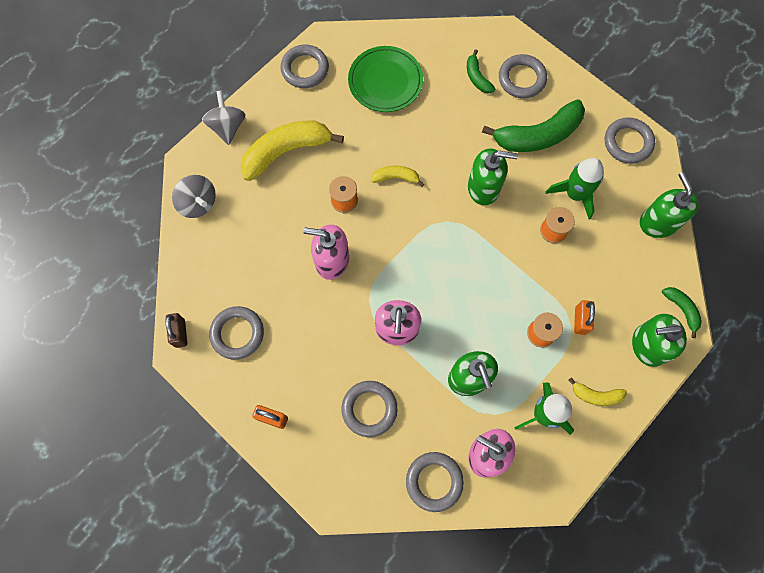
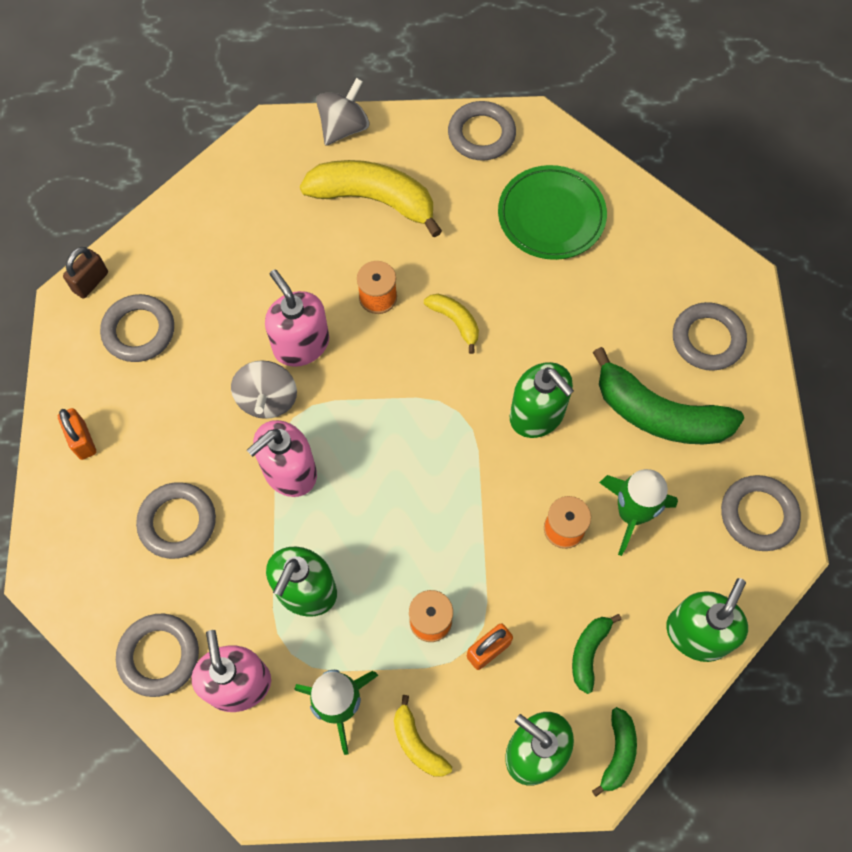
camera: 45 degrees right, 5 degrees down
grey spinning top [172,175,216,218] -> grey spinning top moved to [231,360,297,419]
green banana [467,49,495,94] -> green banana moved to [572,614,622,694]

